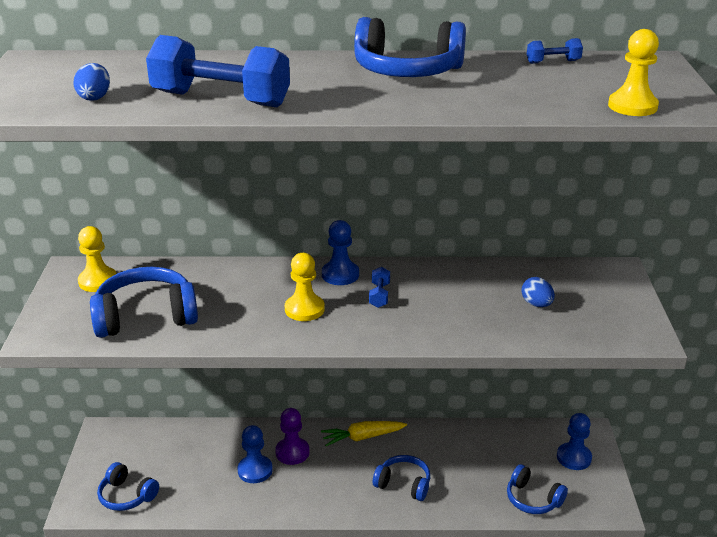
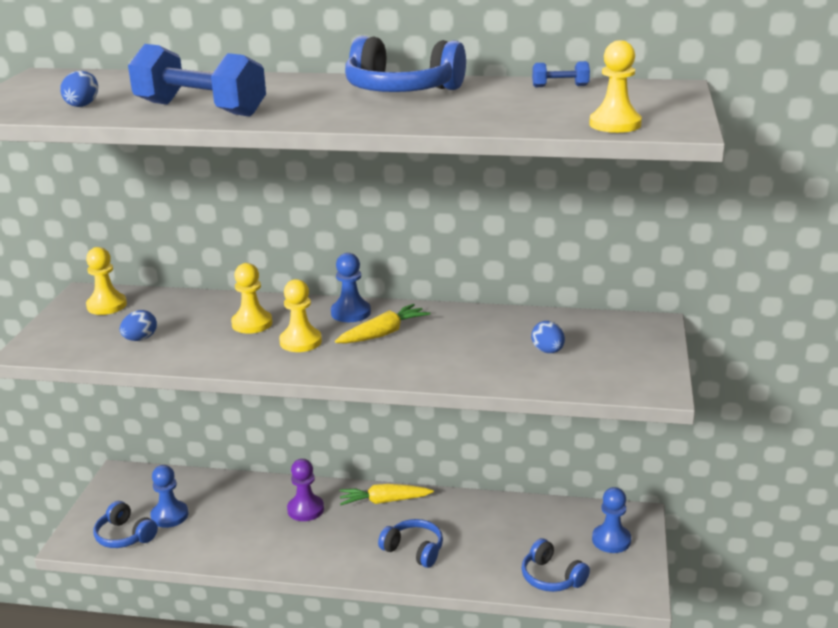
camera: 10 degrees right, 5 degrees down
blue headphones [90,267,198,338] -> blue egg [120,310,157,341]
blue pawn [238,425,273,483] -> blue pawn moved to [150,465,188,528]
blue dumbbell [369,267,390,308] -> yellow carrot [335,304,430,344]
none -> yellow pawn [231,263,273,334]

